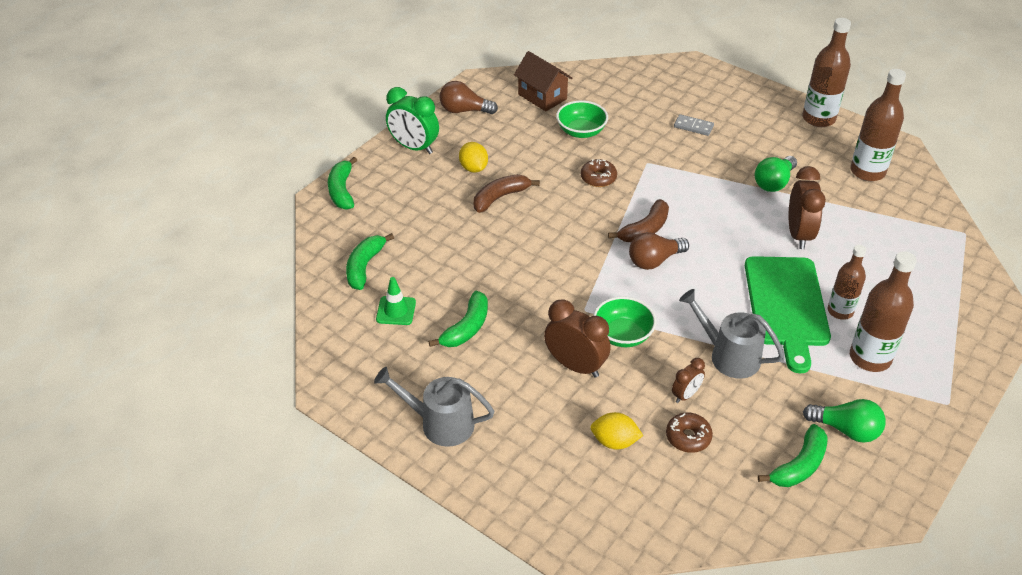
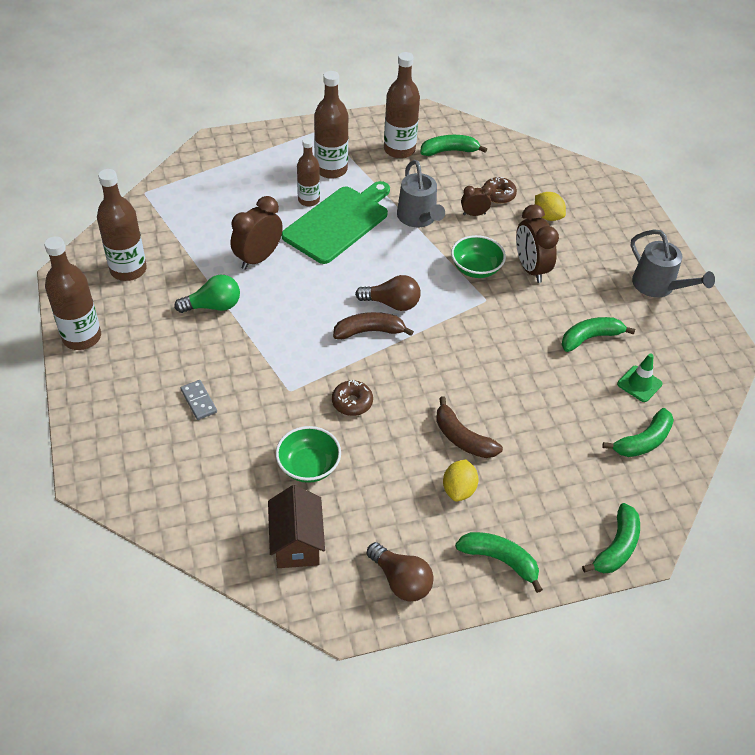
camera: 145 degrees left, 5 degrees up
green clock [386,87,439,154] -> green banana [455,532,543,593]
brown banana [474,174,540,213] -> brown banana turned 45 degrees clockwise [436,397,503,458]
green light bulb [803,399,886,443] -> brown bottle [384,52,420,159]

